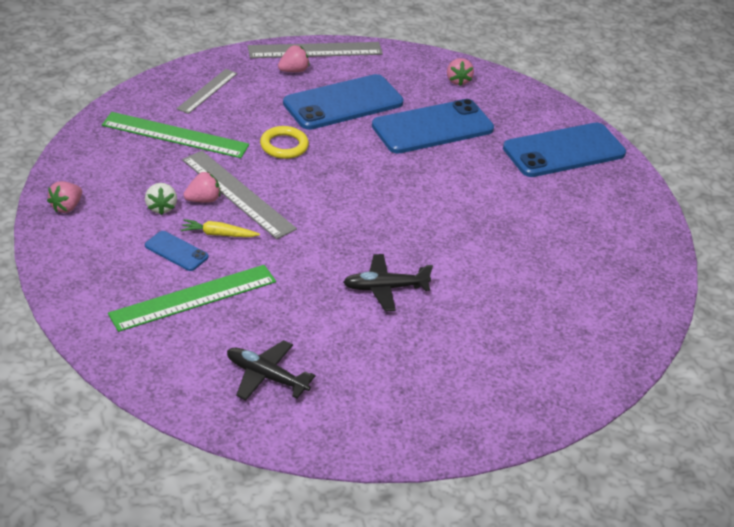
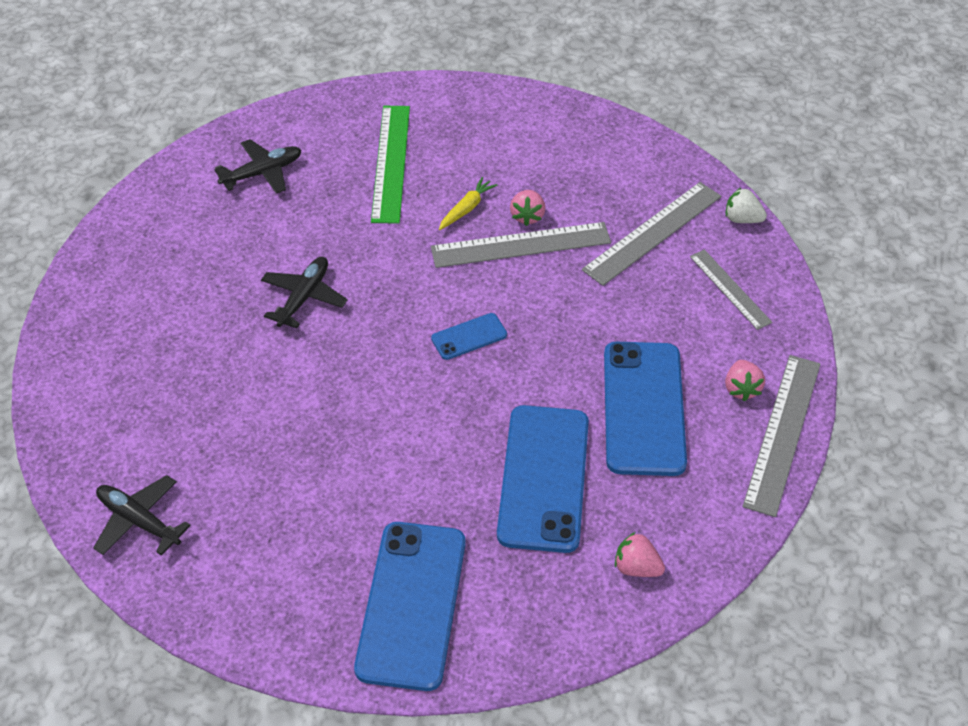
camera: 125 degrees right, 10 degrees up
pink strawberry [47,181,82,213] -> none
green ruler [102,112,249,158] -> grey ruler [582,182,721,286]
white strawberry [145,183,177,215] -> white strawberry moved to [726,188,767,223]
blue phone [145,231,209,271] -> blue phone moved to [431,313,507,360]
yellow ring [260,126,309,159] -> none
none -> black plane [93,475,191,556]

